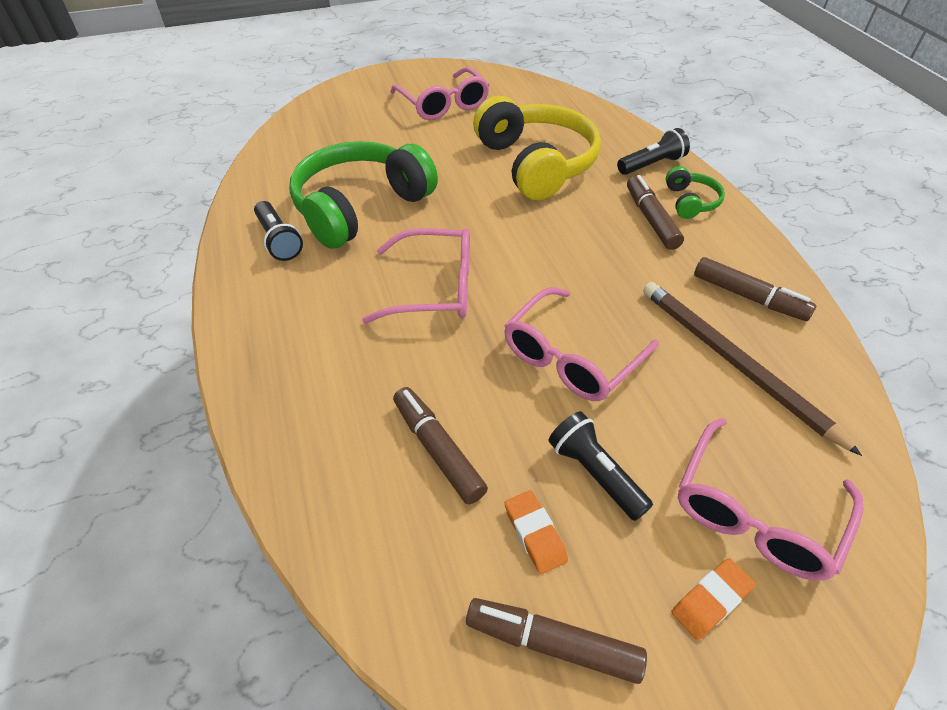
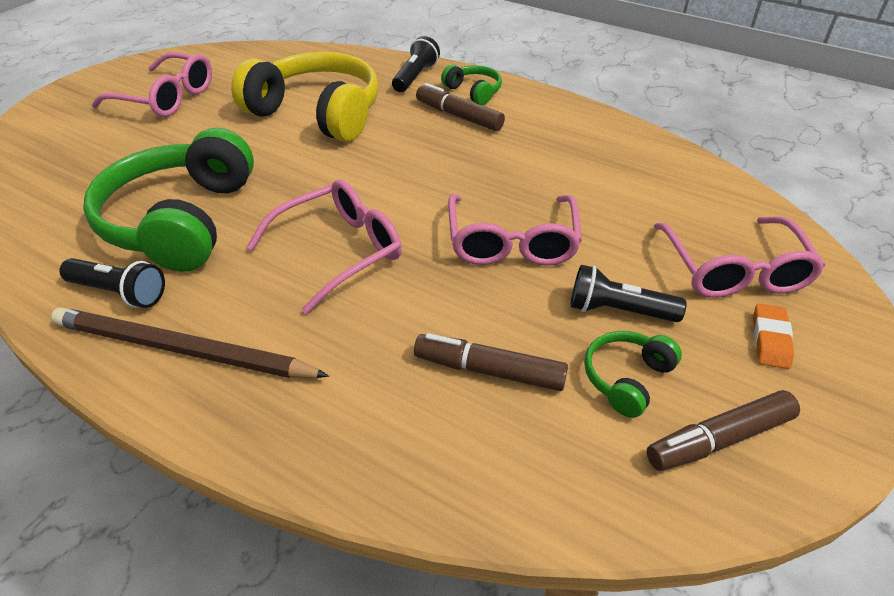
camera: 40 degrees left, 5 degrees down
orange eraser [505,490,568,574] -> green headphones [584,331,682,418]
brown pencil [643,282,862,456] -> brown pencil moved to [51,307,329,378]
brown marker [694,257,816,321] -> none

